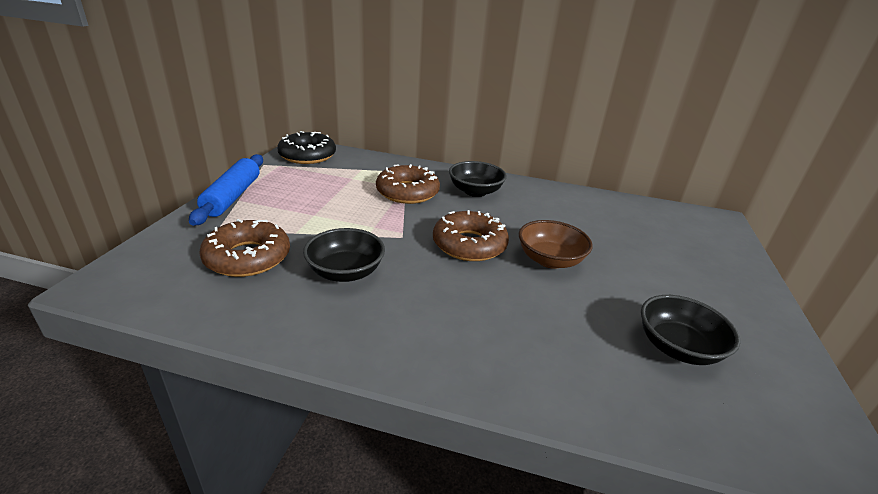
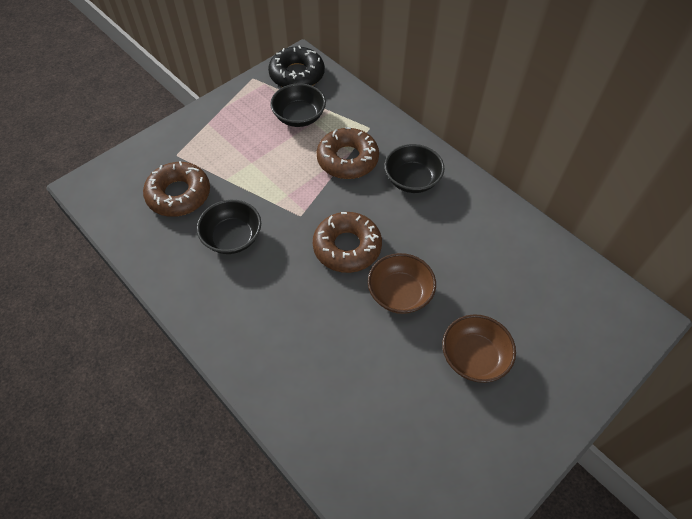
camera: 35 degrees right, 25 degrees up
blue rolling pin [189,154,263,226] -> none
black bowl [641,295,740,365] -> black bowl moved to [270,83,326,127]
none -> brown bowl [442,314,516,383]

